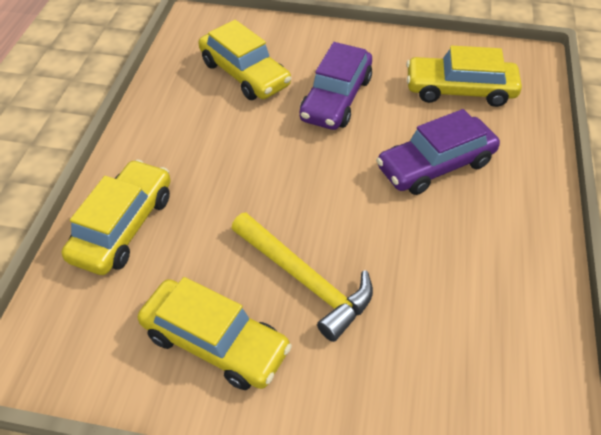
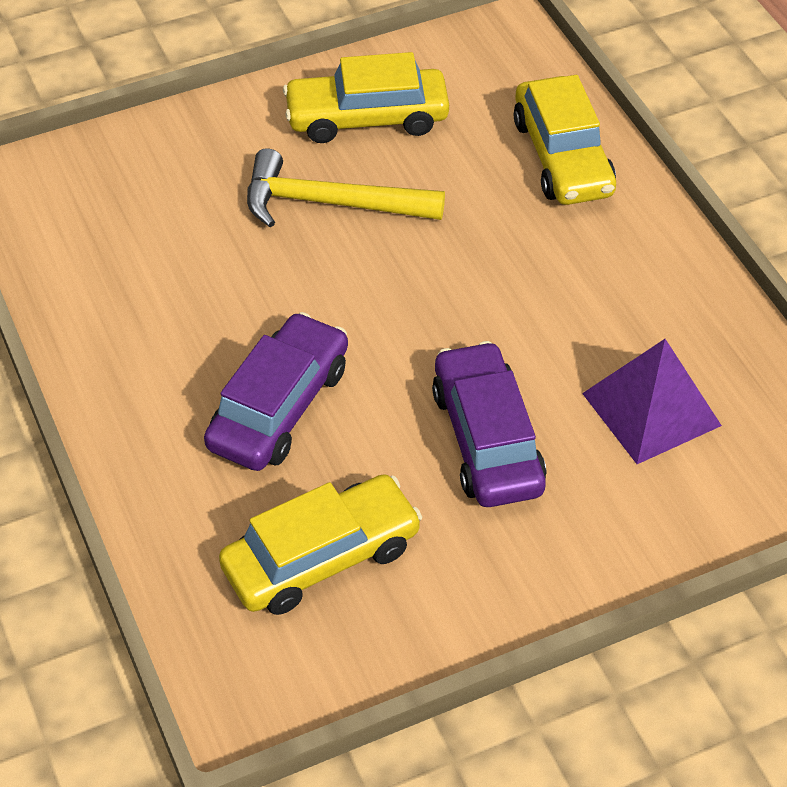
camera: 145 degrees right, 0 degrees up
yellow car [198,20,291,100] -> purple pyramid [582,339,722,464]

